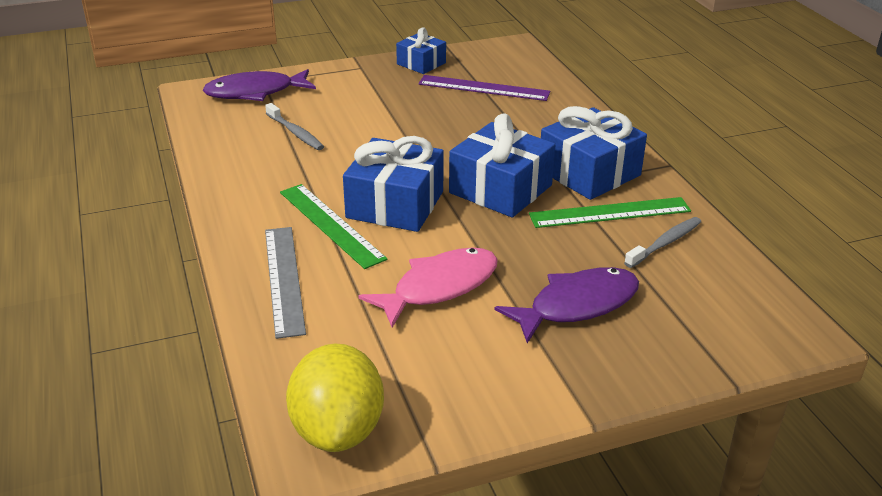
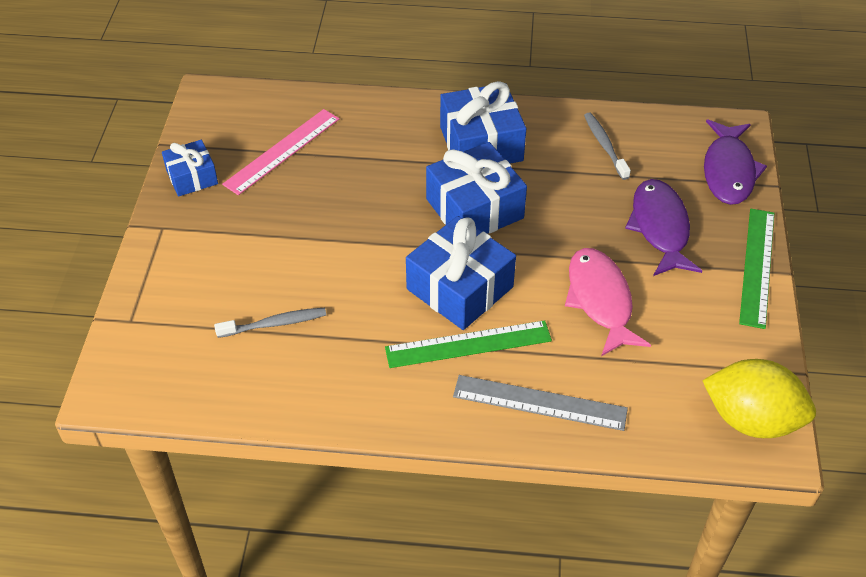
camera: 65 degrees left, 15 degrees up
purple fish [203,69,316,101] -> purple fish moved to [704,119,767,205]
purple ruler [418,75,550,101] -> pink ruler [222,109,339,195]
green ruler [529,197,691,228] -> green ruler moved to [739,209,774,329]

